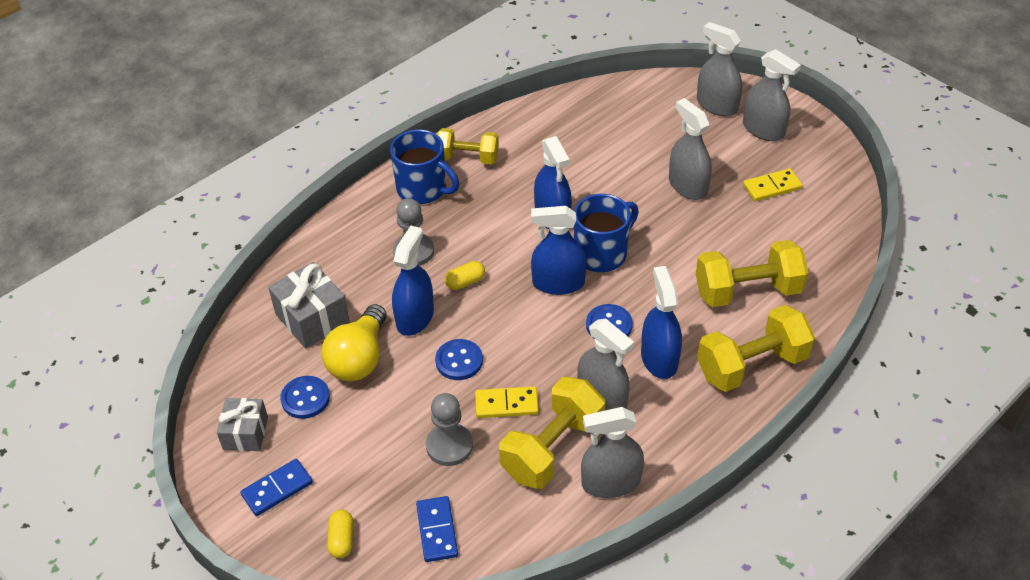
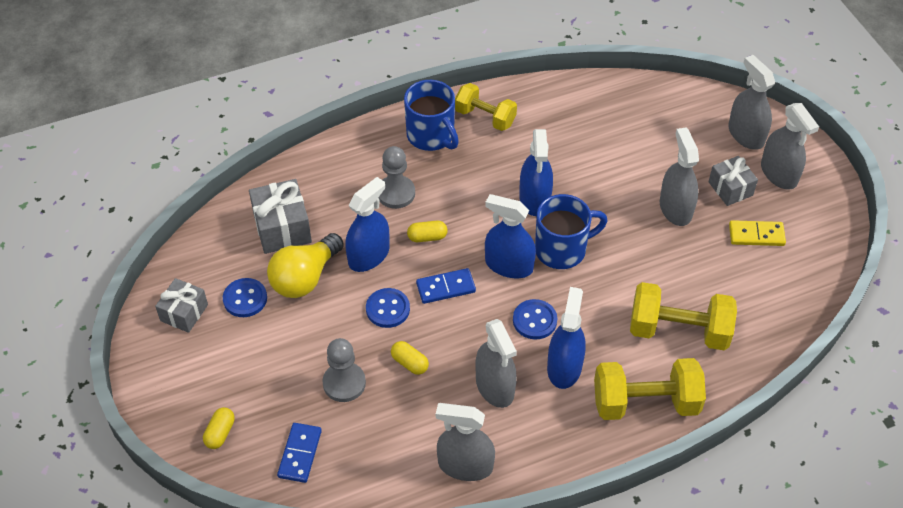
camera: 20 degrees right, 5 degrees up
blue domino [240,459,313,516] -> blue domino moved to [416,268,476,304]
yellow domino [475,386,539,418] -> yellow capsule [391,341,429,375]
yellow dumbbell [499,377,605,489] -> none
none -> grey gift [708,156,758,206]

